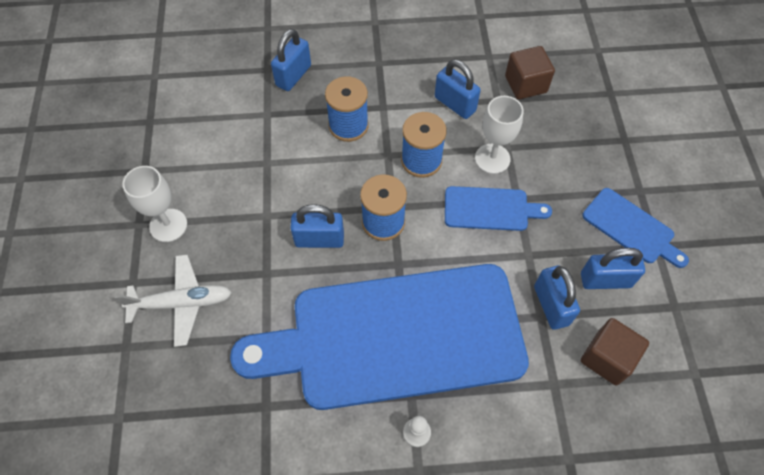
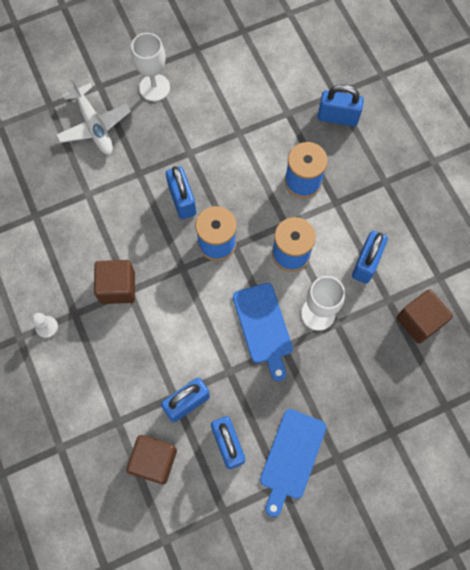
camera: 70 degrees right, 10 degrees up
blue cutting board [230,264,529,410] -> brown cube [94,260,135,304]

